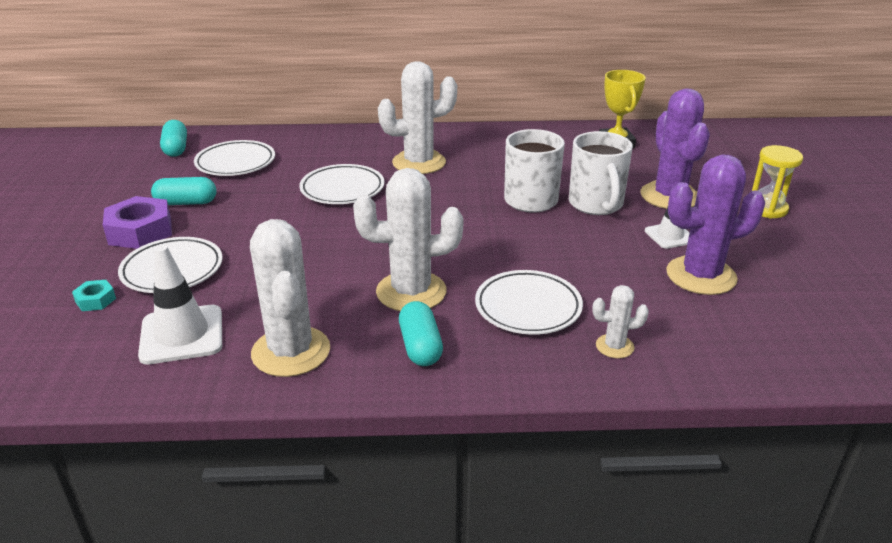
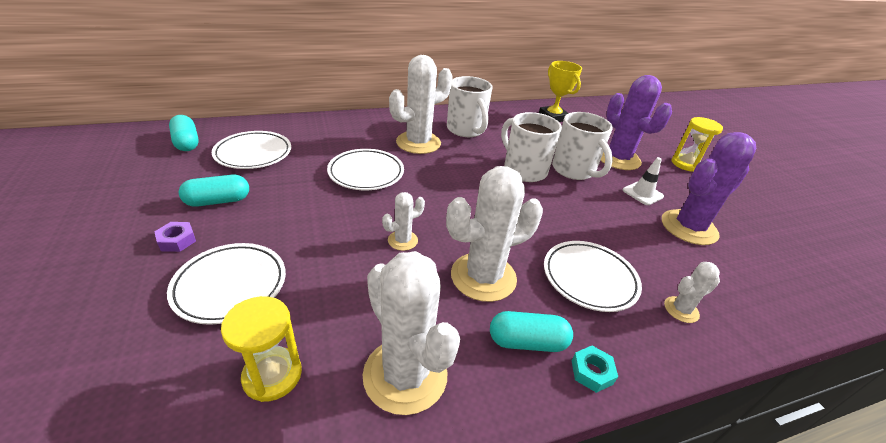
camera: 20 degrees left, 5 degrees up
turquoise nut [72,280,116,311] -> turquoise nut moved to [572,346,618,393]
purple nut [103,196,172,249] -> purple nut [154,222,196,252], size x0.50
white traffic cone [138,245,222,365] -> yellow hourglass [221,296,302,402]
turquoise capsule [399,301,443,366] -> turquoise capsule turned 60 degrees counterclockwise [490,311,573,352]
none -> white cactus [382,192,425,251]
none -> white mug [447,76,493,137]

